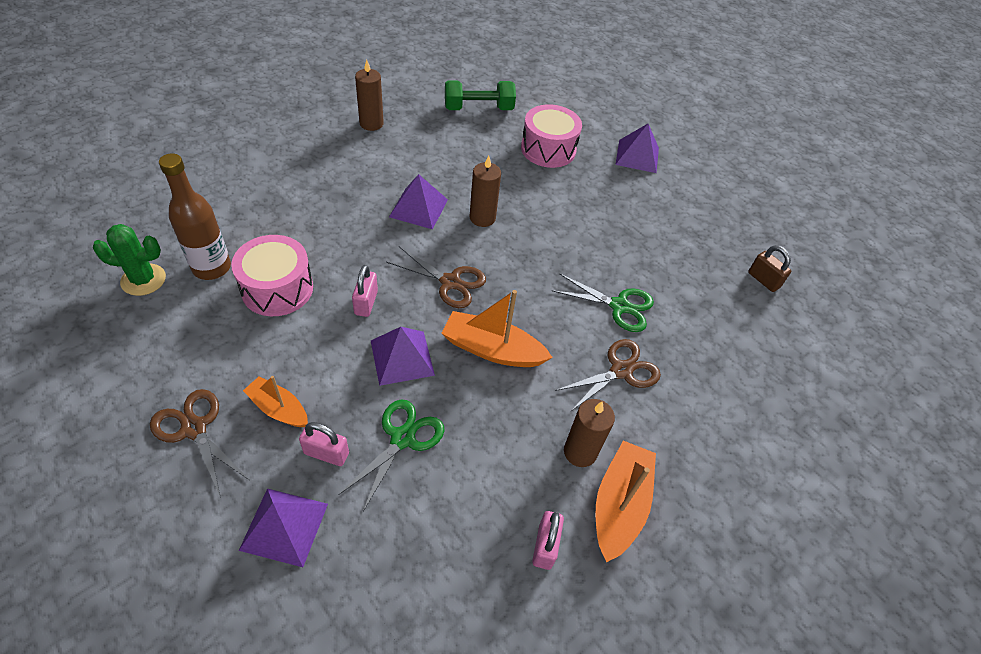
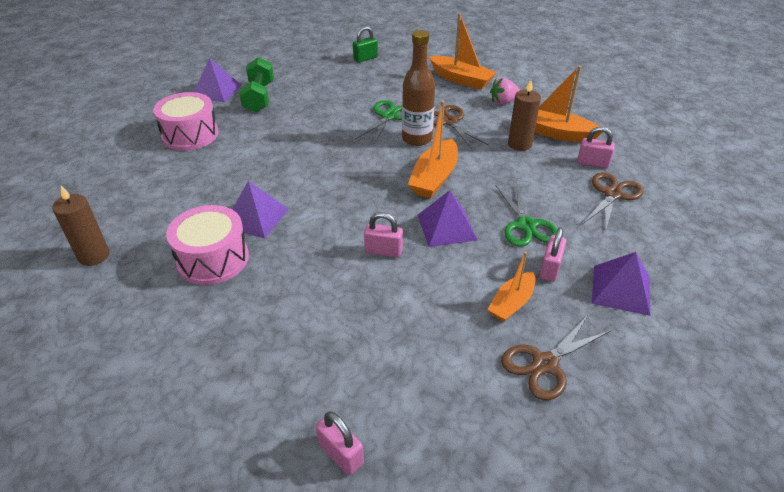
camera: 80 degrees left, 10 degrees down
green cactus [93,224,166,296] -> pink padlock [316,411,364,475]
brown bottle [159,153,231,280] -> brown bottle moved to [402,30,435,146]
pink drum [231,235,313,316] -> pink drum moved to [166,205,249,285]
green scissors [338,400,445,511] -> green scissors turned 135 degrees counterclockwise [496,184,557,247]
brown scissors [386,246,486,308] -> brown scissors moved to [582,172,644,232]
green dumbbell [445,81,516,110] -> green dumbbell moved to [239,57,274,113]
brown candle [470,156,501,227] -> none
brown padlock [748,245,791,292] -> green padlock [353,26,378,63]
none -> orange boat [429,13,497,90]
none -> pink strawberry [490,78,520,105]

